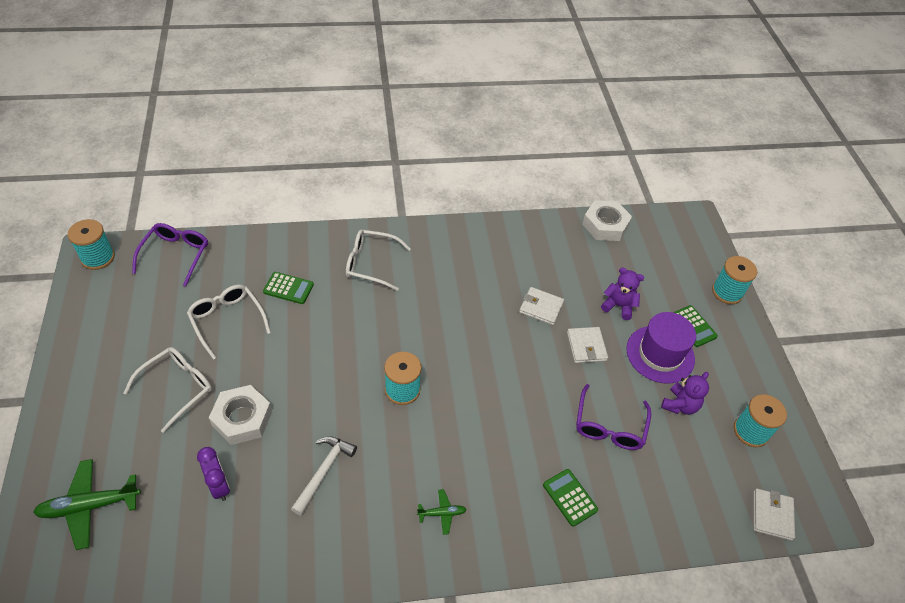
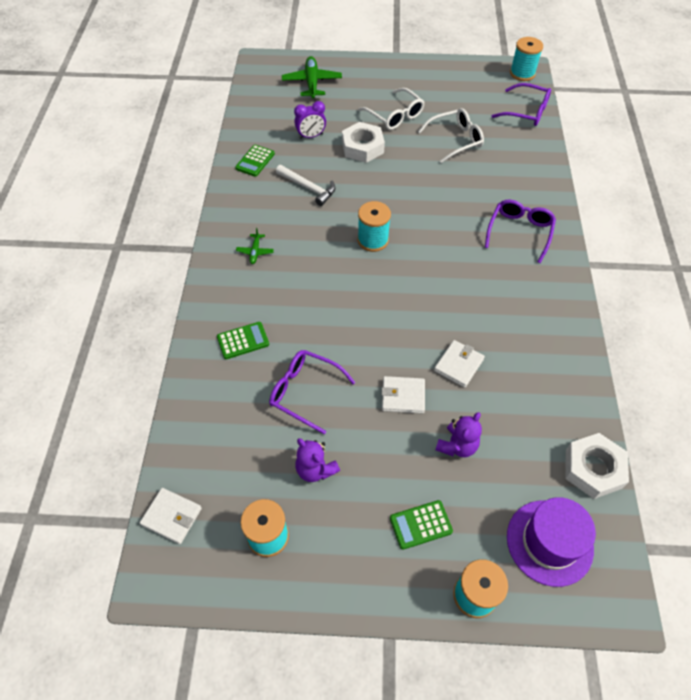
camera: 105 degrees right, 5 degrees up
green calculator [263,272,314,304] -> green calculator moved to [235,145,275,177]
white glasses [346,229,411,291] -> purple glasses [485,200,556,263]
purple hat [626,312,696,384] -> purple hat moved to [507,497,596,587]

